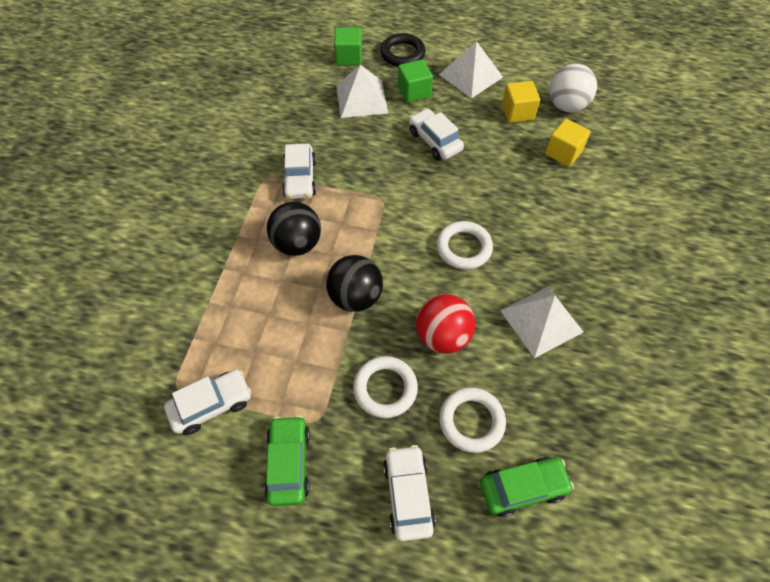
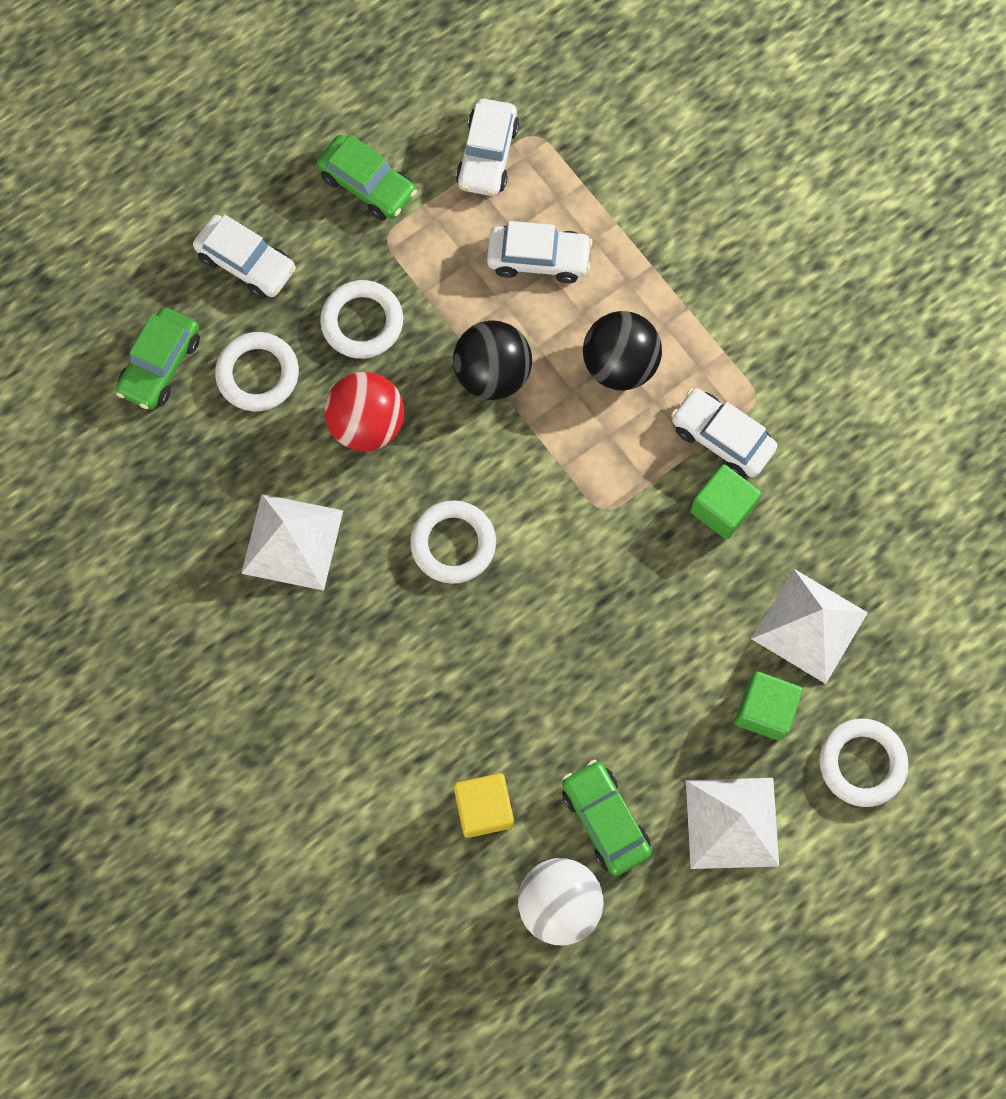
camera: 130 degrees right, 15 degrees up
green cube [334,27,362,65] -> green cube moved to [690,464,761,539]
black ring [380,33,425,66] -> white ring [820,718,909,807]
white car [409,108,464,160] -> white car moved to [487,221,592,283]
yellow cube [502,81,540,123] -> green car [562,759,652,876]

